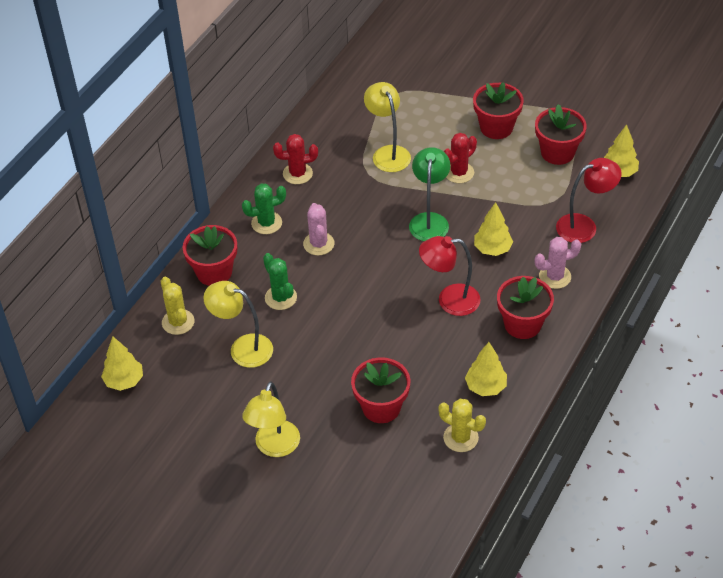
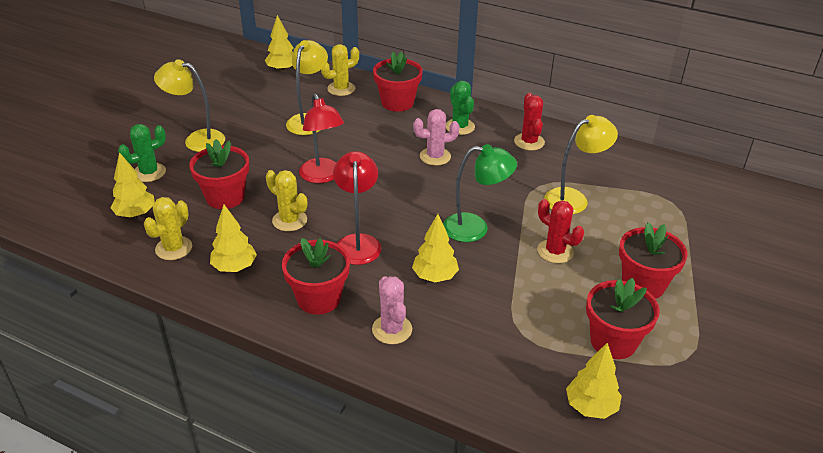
camera: 85 degrees right, 10 degrees down
green cactus [263,253,297,310] -> green cactus moved to [118,124,166,182]
red lamp [556,158,622,243] -> red lamp moved to [299,94,344,183]
none -> yellow tree [110,152,155,218]
none -> yellow cactus [266,170,307,232]

